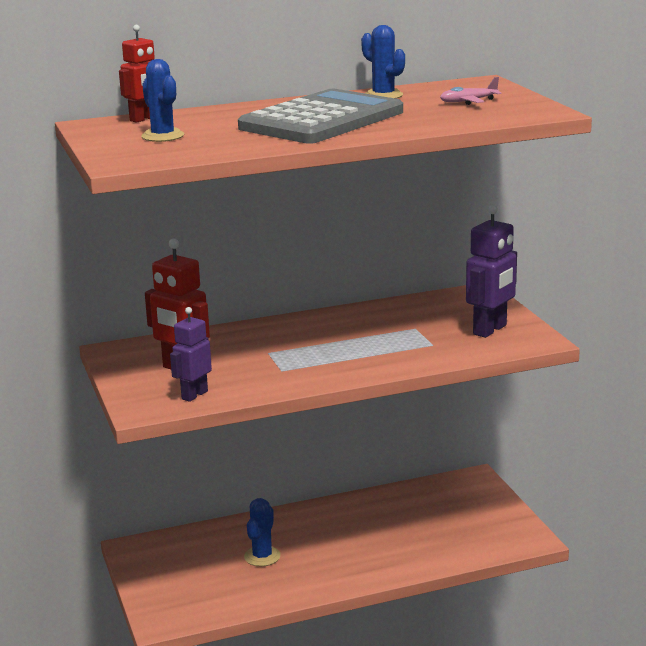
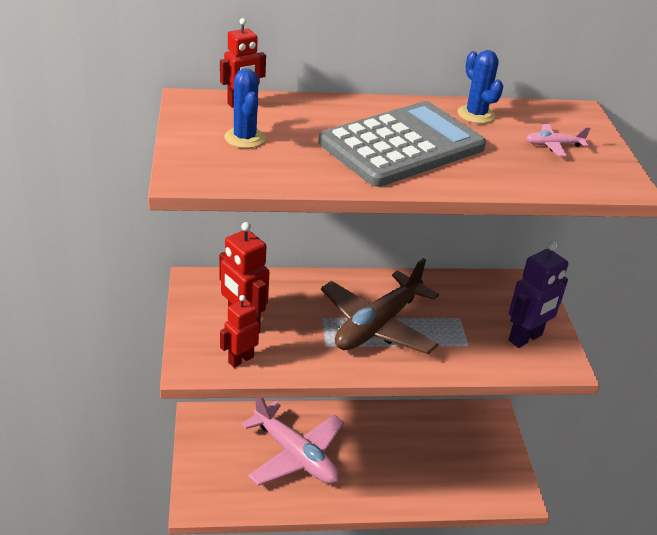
camera: 10 degrees right, 15 degrees up
purple robot [170,307,212,402] -> red robot [220,295,261,368]
blue cactus [244,498,281,566] -> pink plane [241,398,344,486]
none -> brown plane [321,258,439,354]

